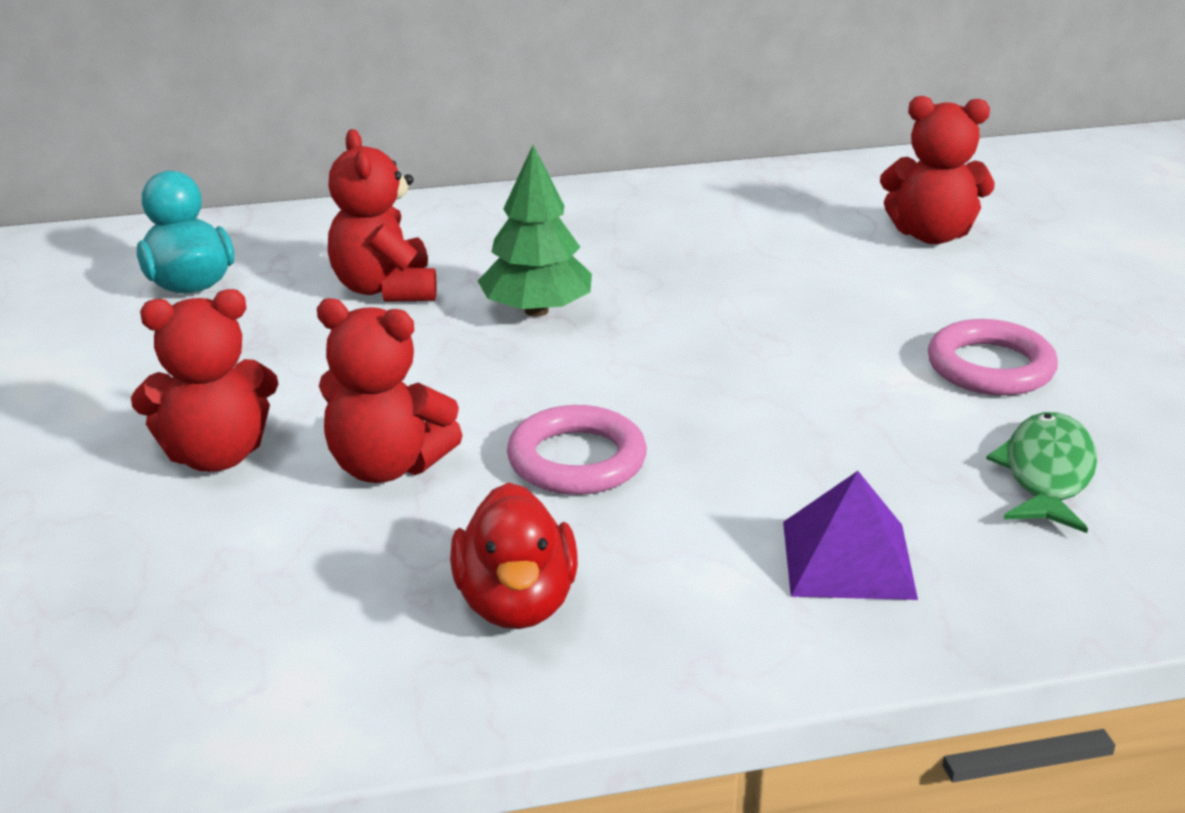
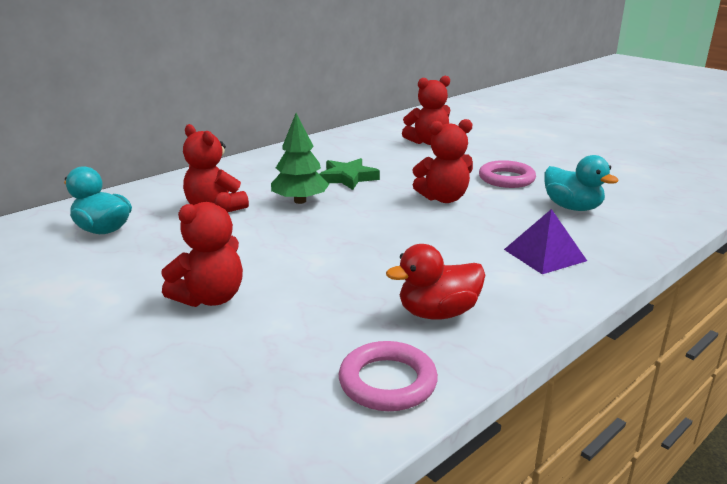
camera: 30 degrees left, 5 degrees down
red teddy bear [317,298,463,483] -> red teddy bear moved to [413,119,473,203]
red duck [450,483,578,629] -> red duck turned 105 degrees clockwise [386,244,485,320]
pink ring [507,405,647,495] -> pink ring moved to [339,341,438,411]
green fish [986,412,1097,533] -> turquoise duck [544,155,619,211]
none -> green star [320,158,380,190]

